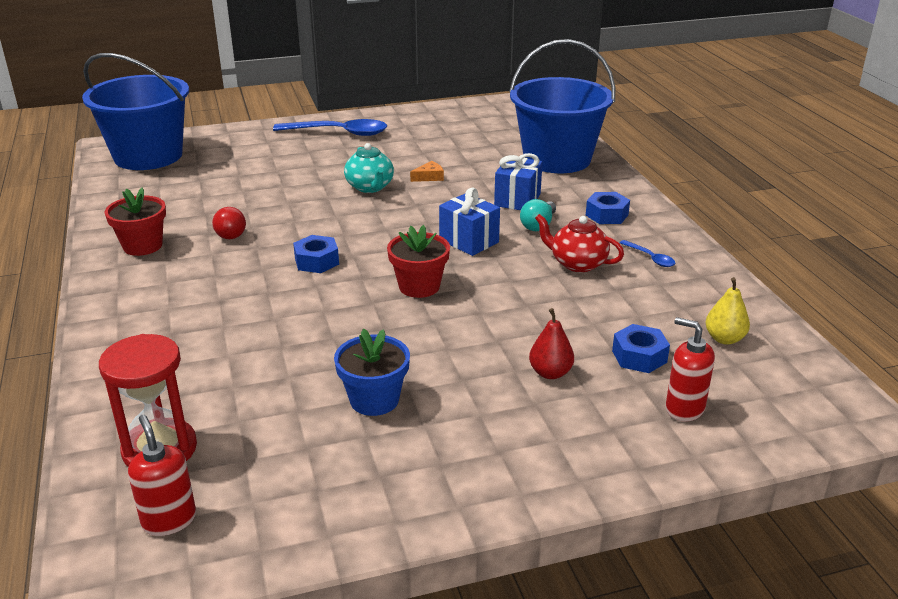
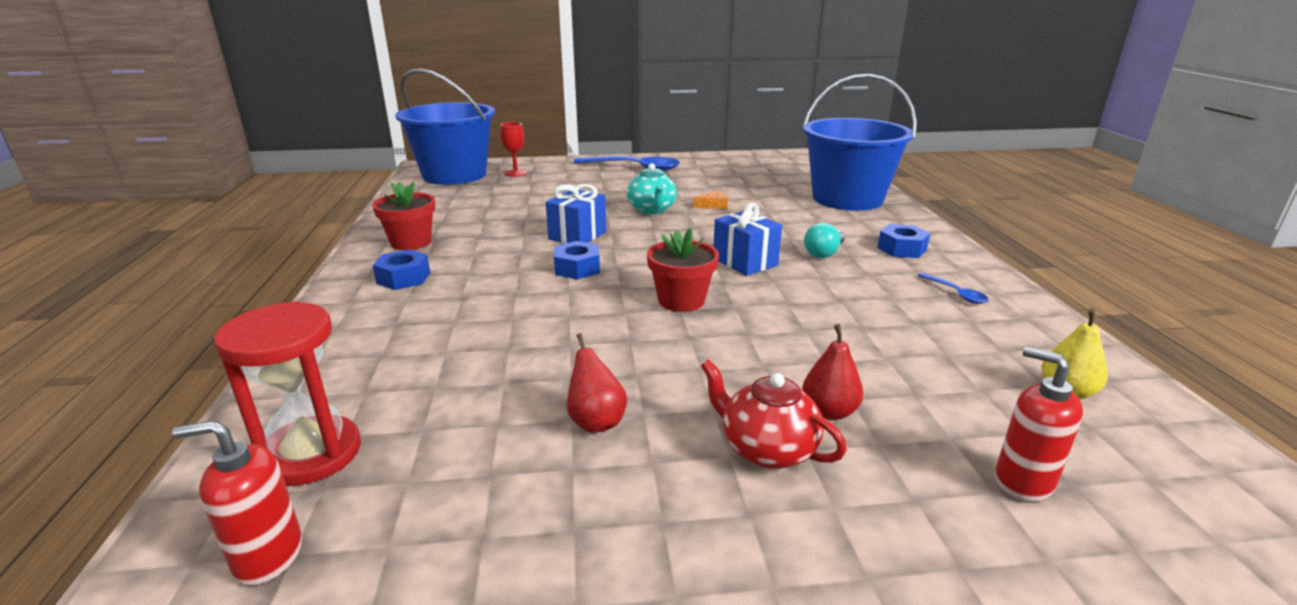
camera: 10 degrees right, 5 degrees down
red soap dispenser [128,415,196,536] -> red soap dispenser turned 75 degrees counterclockwise [172,420,302,586]
red light bulb [212,207,246,239] -> none
blue flower pot [334,329,410,416] -> red pear [567,333,627,433]
blue gift [494,153,542,210] -> blue gift moved to [546,184,606,244]
red teapot [535,214,624,272] -> red teapot moved to [701,359,847,469]
blue nut [612,324,670,373] -> blue nut moved to [373,250,430,290]
none -> red goblet [500,122,527,177]

